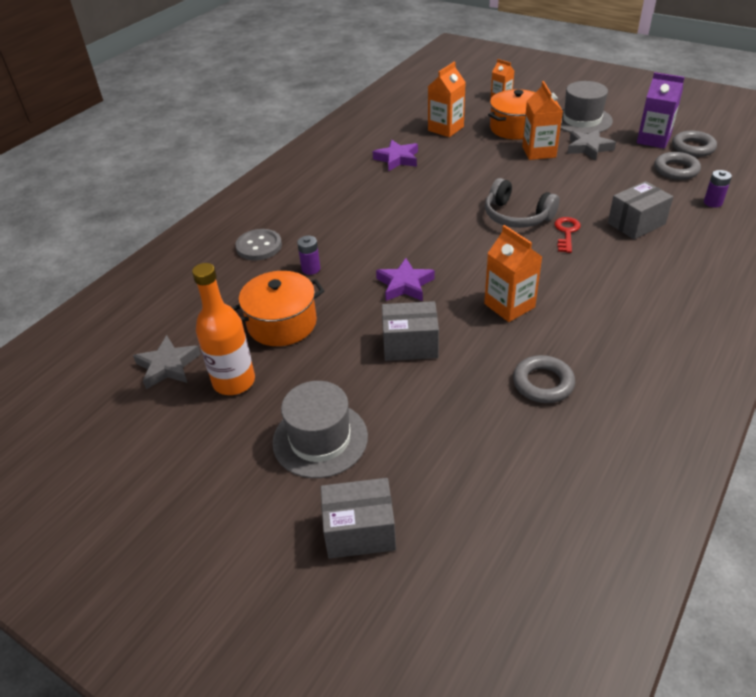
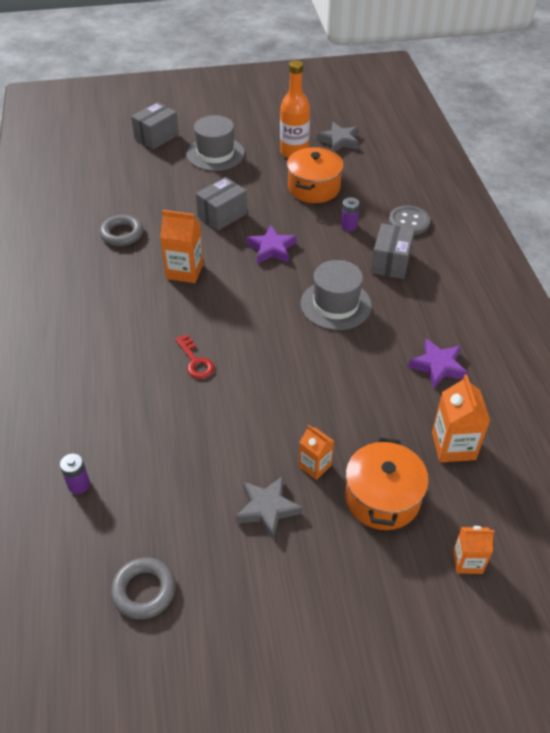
camera: 135 degrees right, 5 degrees up
grey headphones [485,178,559,228] -> none
orange carton [522,81,563,160] -> orange carton [299,425,334,480], size x0.63
grey hat [560,81,613,134] -> grey hat moved to [301,260,372,330]
grey box [608,181,673,239] -> grey box moved to [371,223,414,279]
purple carton [637,72,685,149] -> none
grey ring [654,152,701,180] -> none

